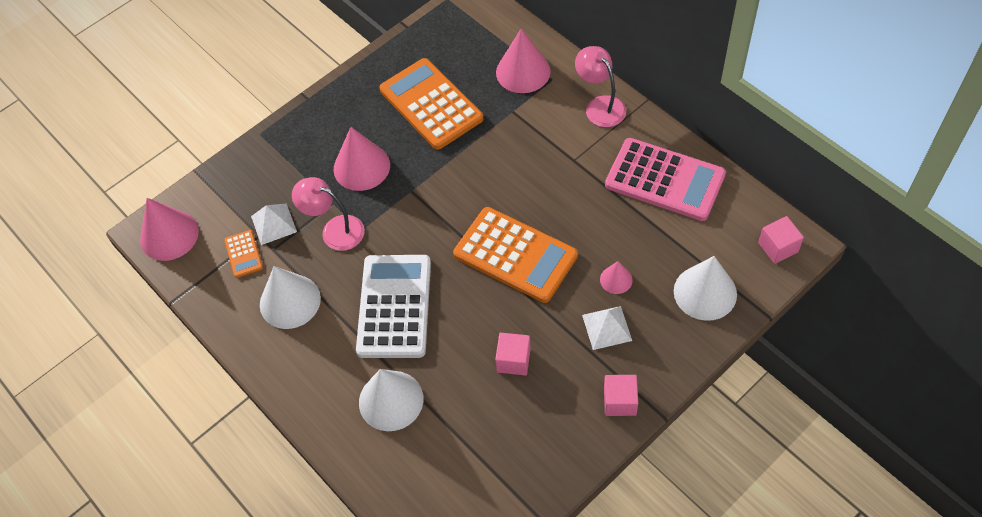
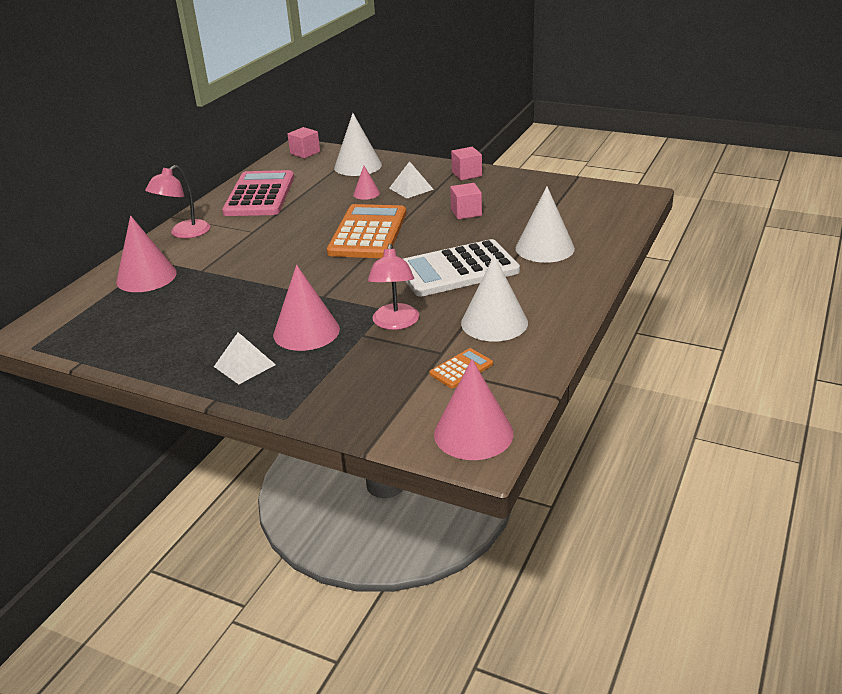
camera: 115 degrees left, 25 degrees down
white pyramid [251,203,297,245] -> white pyramid moved to [214,332,276,384]
orange calculator [379,58,484,150] -> none

